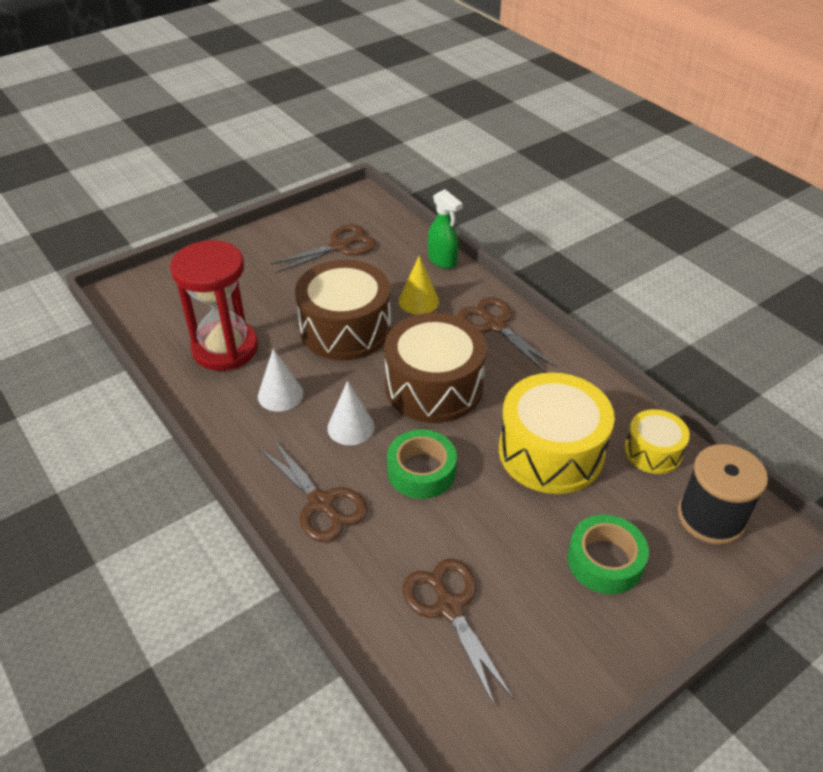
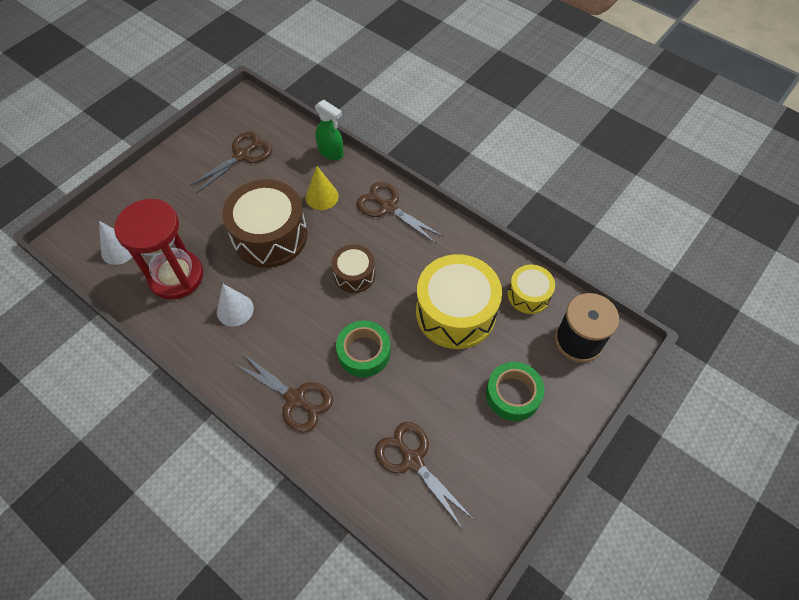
camera: 15 degrees left, 15 degrees up
white cone [327,381,374,445] -> white cone moved to [99,221,132,265]
brown drum [384,313,487,423] -> brown drum [332,244,375,293], size x0.54

